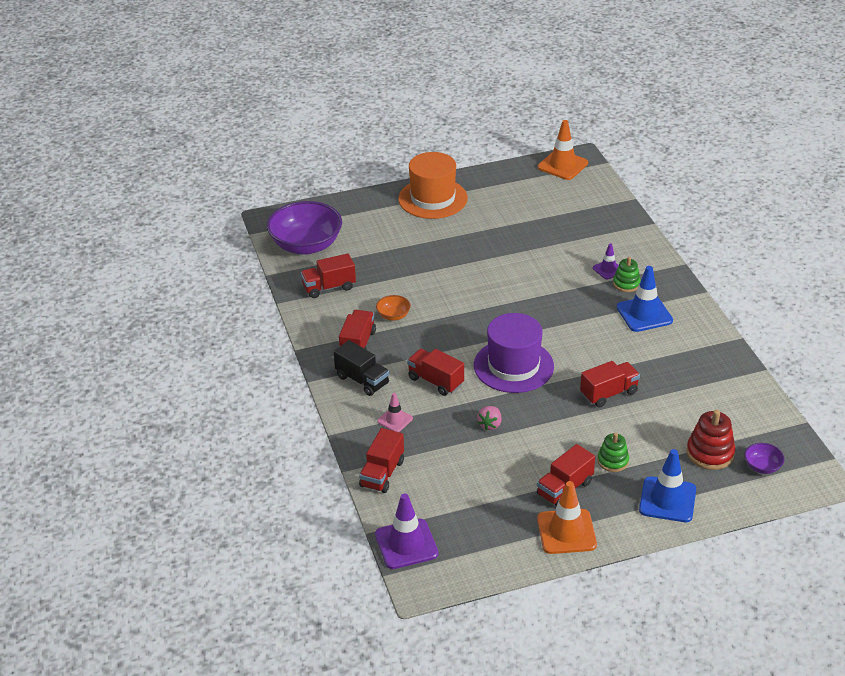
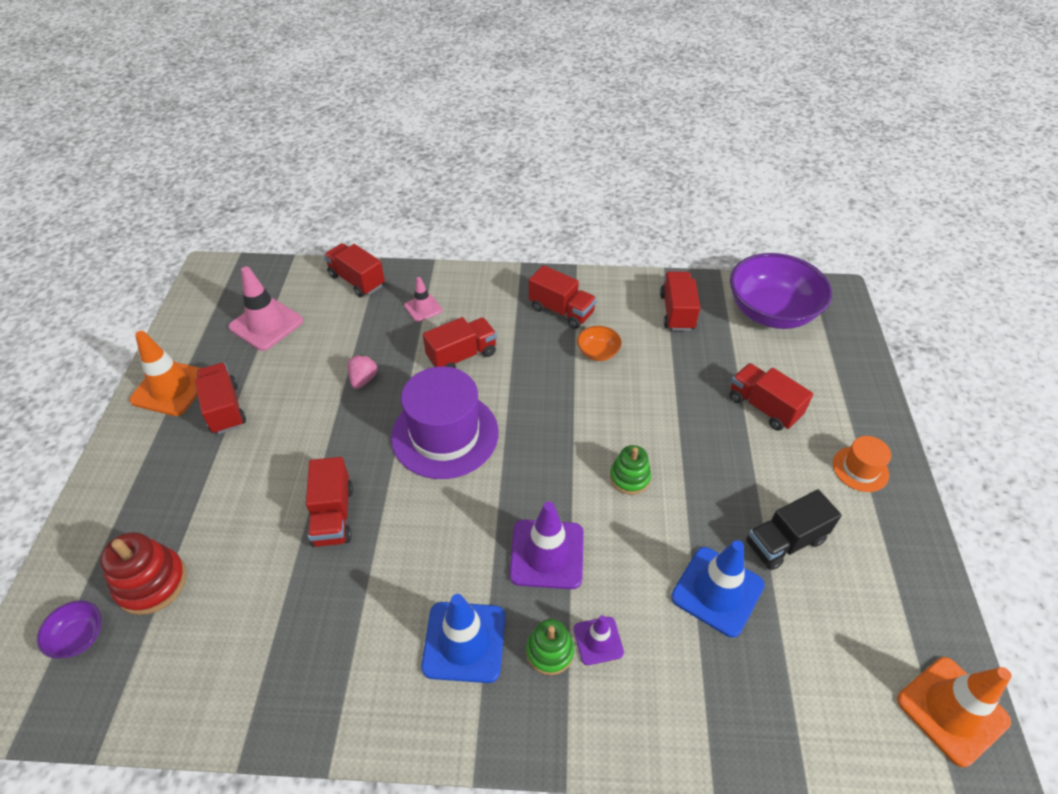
camera: 110 degrees right, 10 degrees up
black truck [334,340,389,396] -> black truck moved to [746,489,842,570]
purple traffic cone [375,493,438,569] -> purple traffic cone moved to [509,501,584,589]
orange hat [398,152,468,219] -> orange hat [833,436,891,492], size x0.49
pink strawberry [477,406,502,431] -> pink strawberry turned 60 degrees clockwise [347,355,378,389]
green stacking toy [597,433,629,472] -> green stacking toy moved to [610,445,651,495]
blue traffic cone [639,449,696,522] -> blue traffic cone moved to [671,540,765,637]
none -> pink traffic cone [229,266,303,351]
none -> red truck [729,363,813,431]

